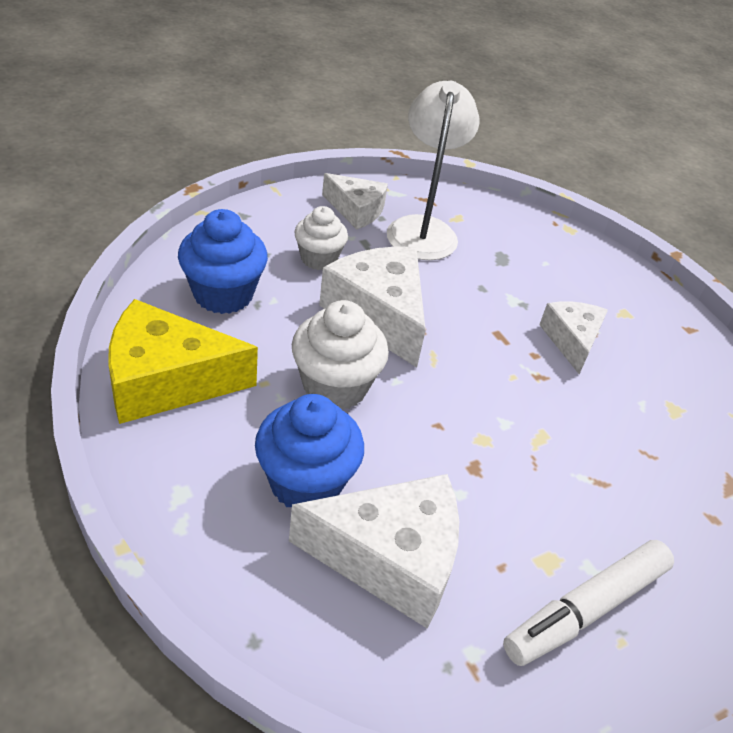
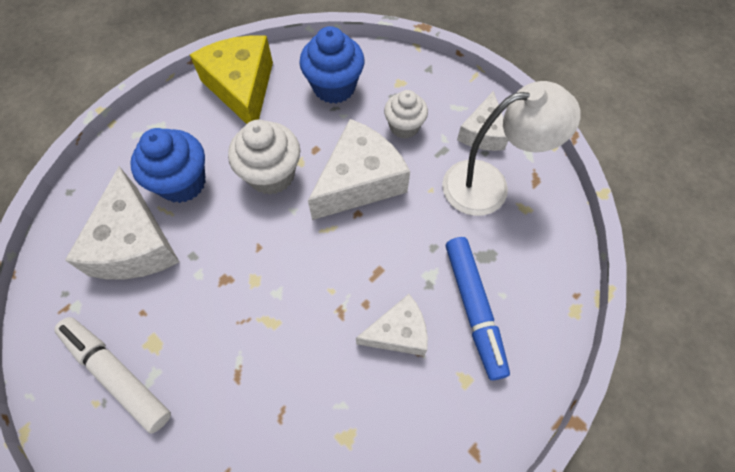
camera: 80 degrees right, 20 degrees up
none -> blue marker [446,237,510,380]

